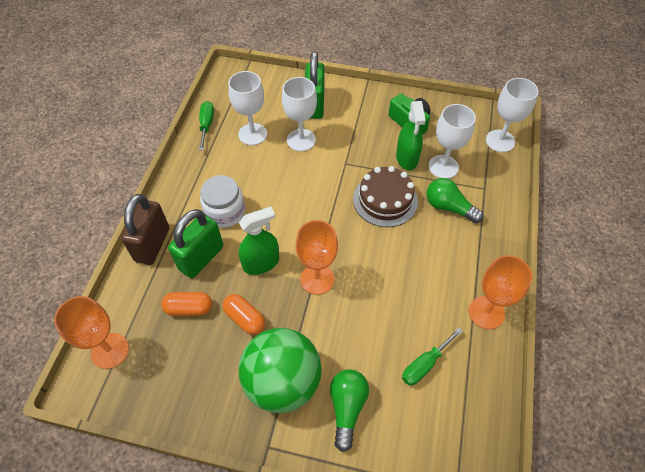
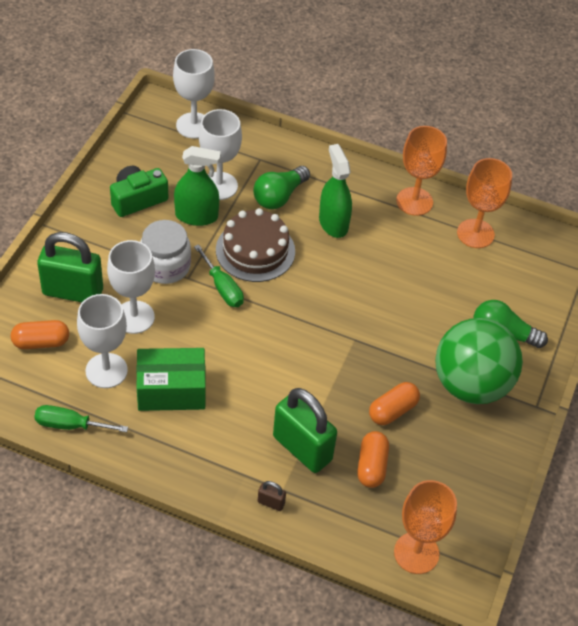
camera: 85 degrees left, 5 degrees down
brown padlock [121,194,169,265] -> brown padlock [258,481,286,511], size x0.41
white jar [200,175,245,228] -> white jar moved to [140,220,191,284]
green spray bottle [239,207,279,275] -> green spray bottle moved to [319,144,352,238]
orange goblet [296,220,338,295] -> orange goblet moved to [457,158,512,248]
green screwdriver [402,328,463,385] -> green screwdriver moved to [194,244,244,307]
none -> orange capsule [11,320,69,349]
none -> green box [136,348,206,411]

